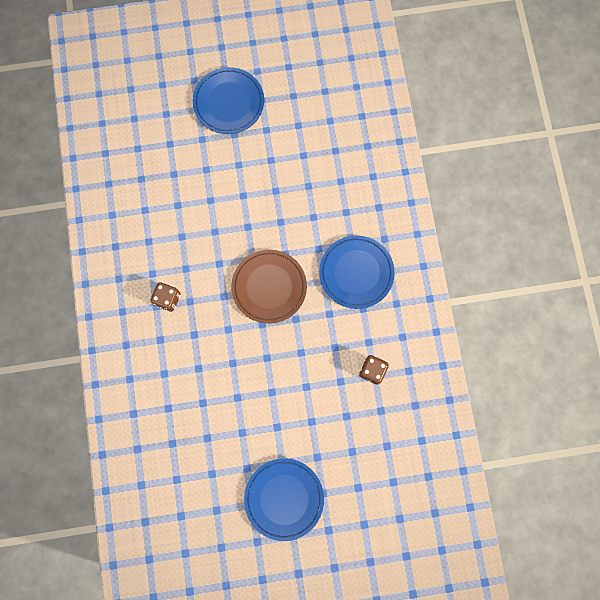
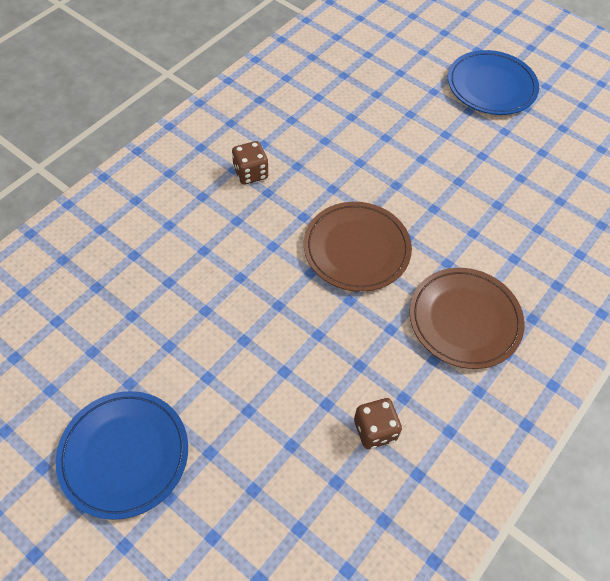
camera: 45 degrees right, 20 degrees down
blue plate [319,235,395,309] -> brown plate [409,268,525,369]

